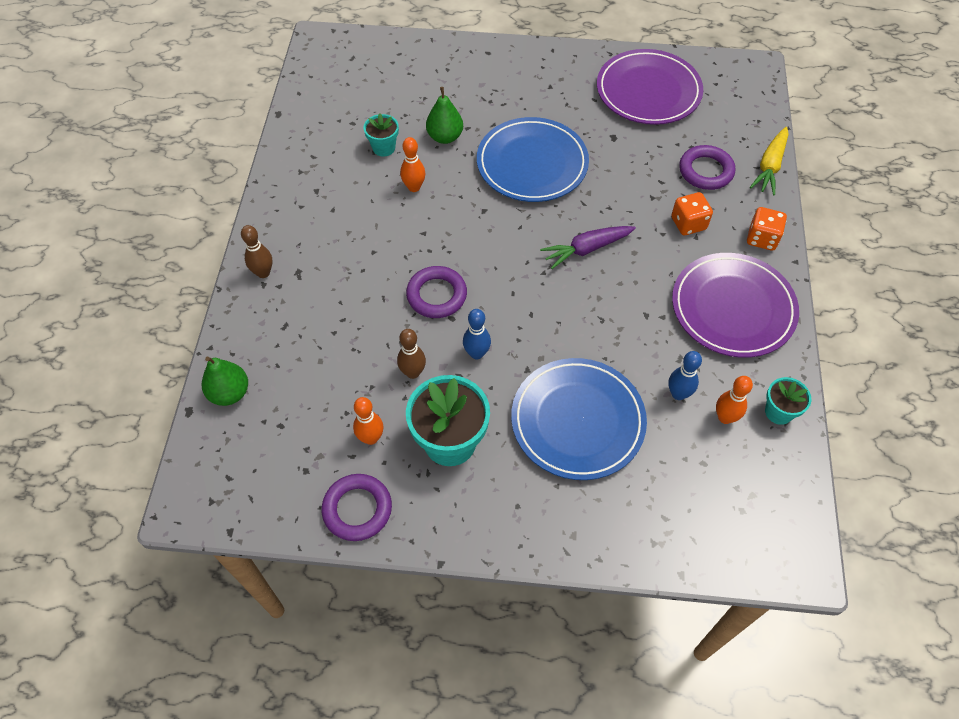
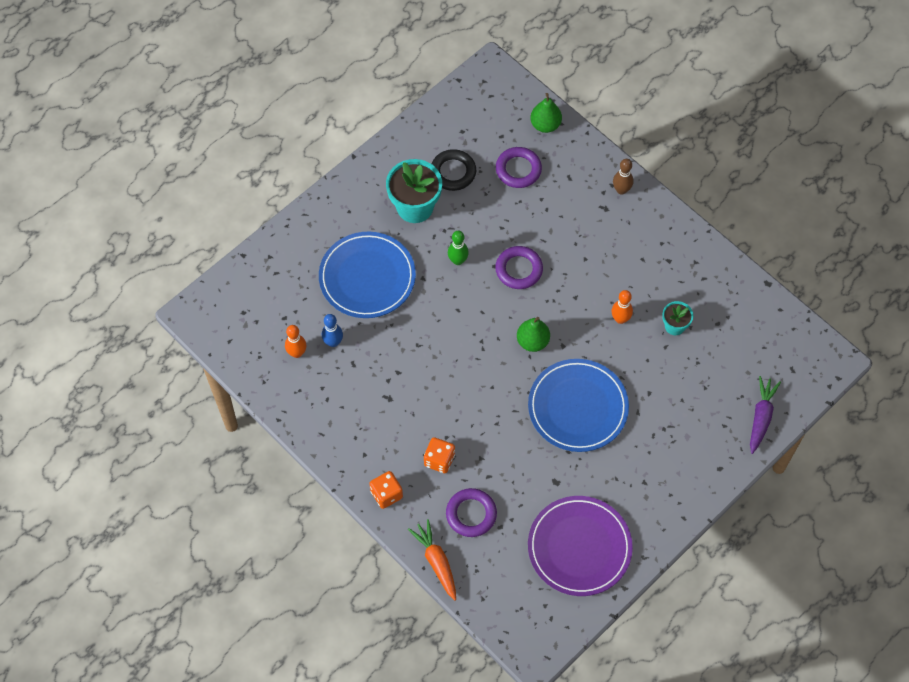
camera: 130 degrees right, 5 degrees up
purple ring [322,474,392,541] -> purple ring moved to [496,147,542,188]
orange bowling pin [353,397,383,445] -> black ring [431,149,476,191]
brown bowling pin [397,329,426,379] -> none
green pear [426,87,463,144] -> green pear moved to [517,317,550,352]
blue bowling pin [463,309,491,359] -> green bowling pin [448,231,469,265]
purple carrot [540,226,636,269] -> purple carrot moved to [750,376,781,454]
purple plate [672,253,799,358] -> none
yellow carrot [750,127,788,195] -> orange carrot [408,519,456,601]
turquoise flower pot [765,377,811,425] -> none

